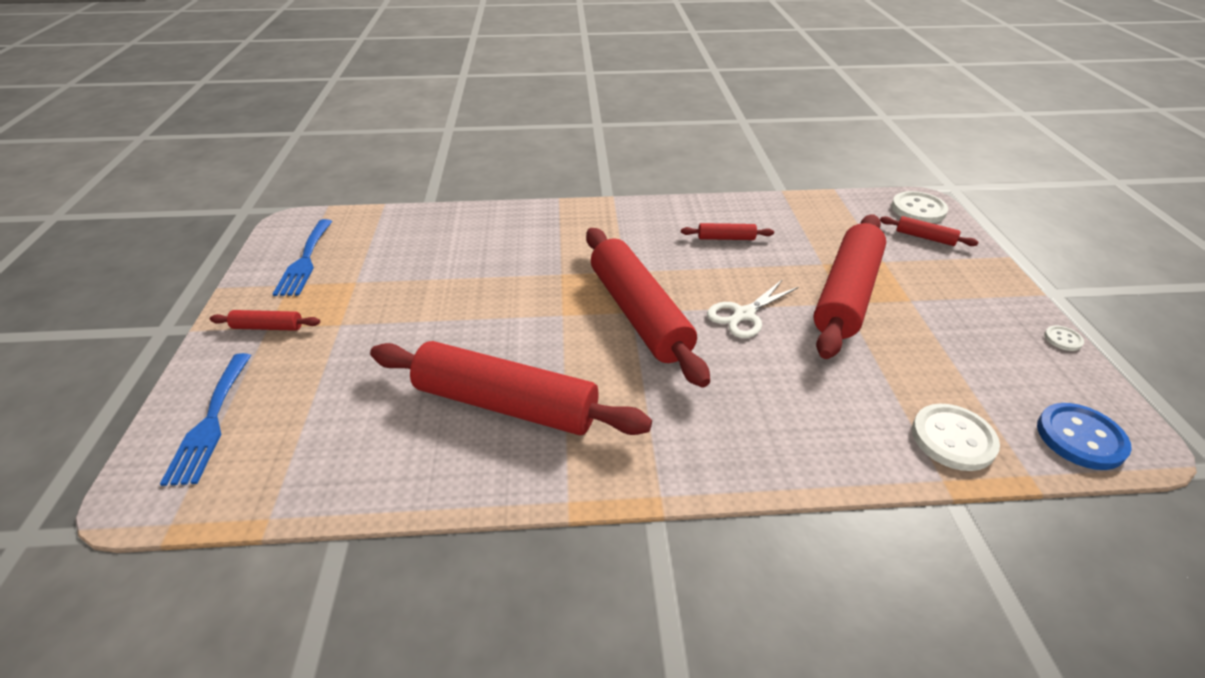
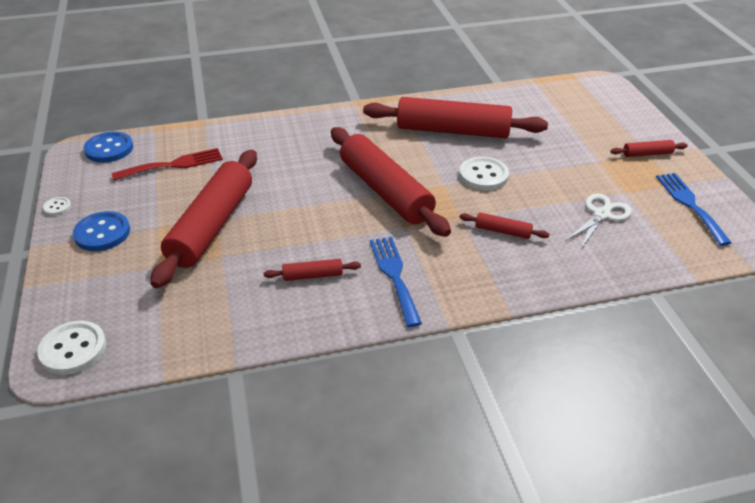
camera: 170 degrees right, 0 degrees up
blue fork [160,353,251,486] -> blue fork moved to [370,237,422,327]
white scissors [707,279,799,338] -> white scissors moved to [565,193,632,249]
red rolling pin [880,216,979,246] -> red rolling pin moved to [460,213,550,239]
white button [912,404,1000,471] -> white button moved to [459,157,509,191]
none -> blue button [73,211,130,251]
none -> red fork [112,148,223,181]

